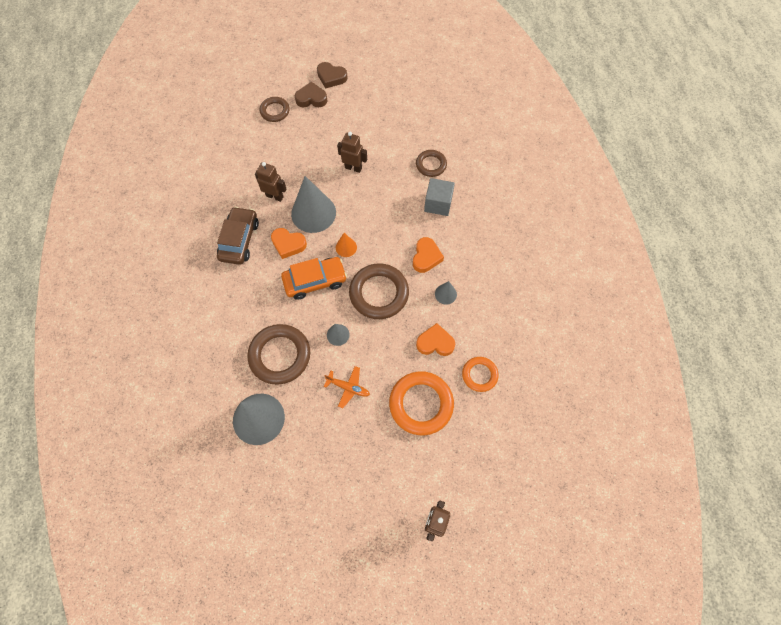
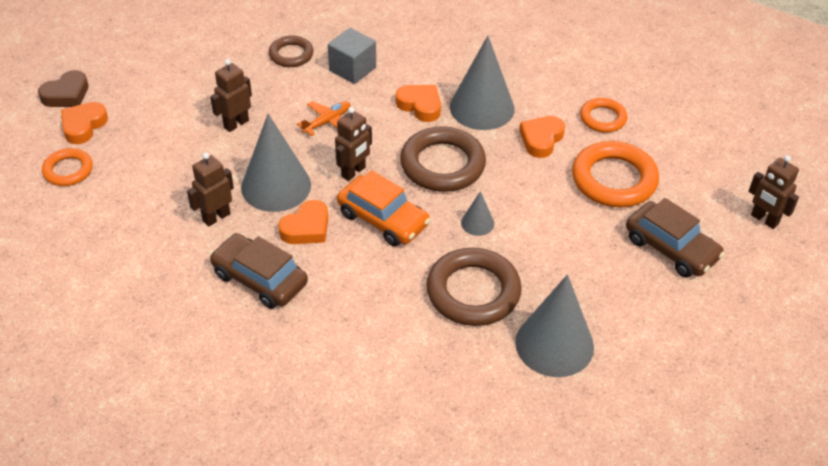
camera: 65 degrees left, 20 degrees down
brown ring [260,97,289,122] -> orange ring [42,148,93,186]
orange car [281,257,347,300] -> orange car turned 120 degrees clockwise [337,170,430,246]
brown heart [295,82,328,107] -> orange heart [61,102,108,144]
orange plane [324,366,370,408] -> orange plane moved to [297,101,350,136]
orange cone [336,233,357,257] -> brown robot [335,107,372,181]
grey cone [435,281,457,305] -> grey cone [450,36,514,130], size x2.15
none -> brown car [626,198,725,278]

